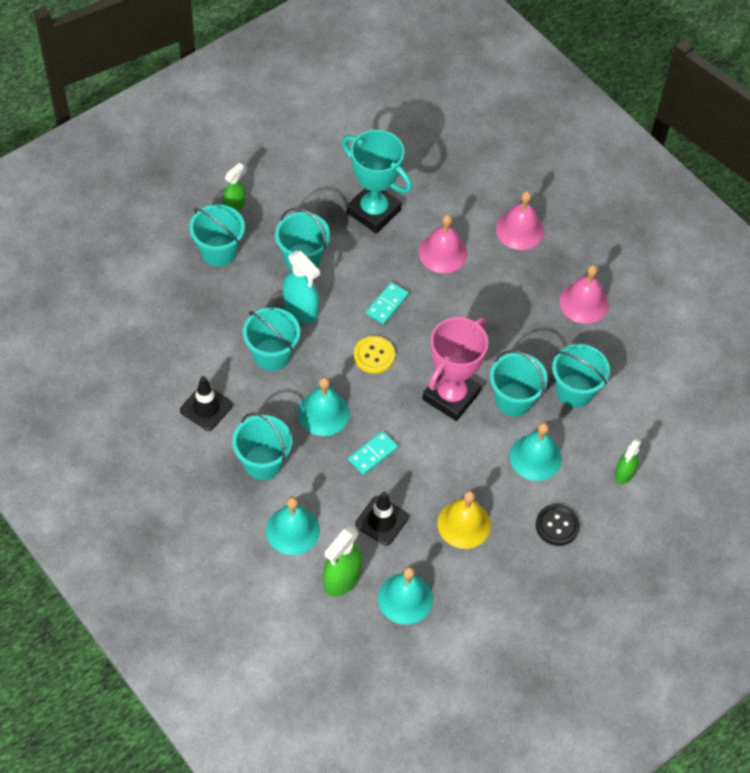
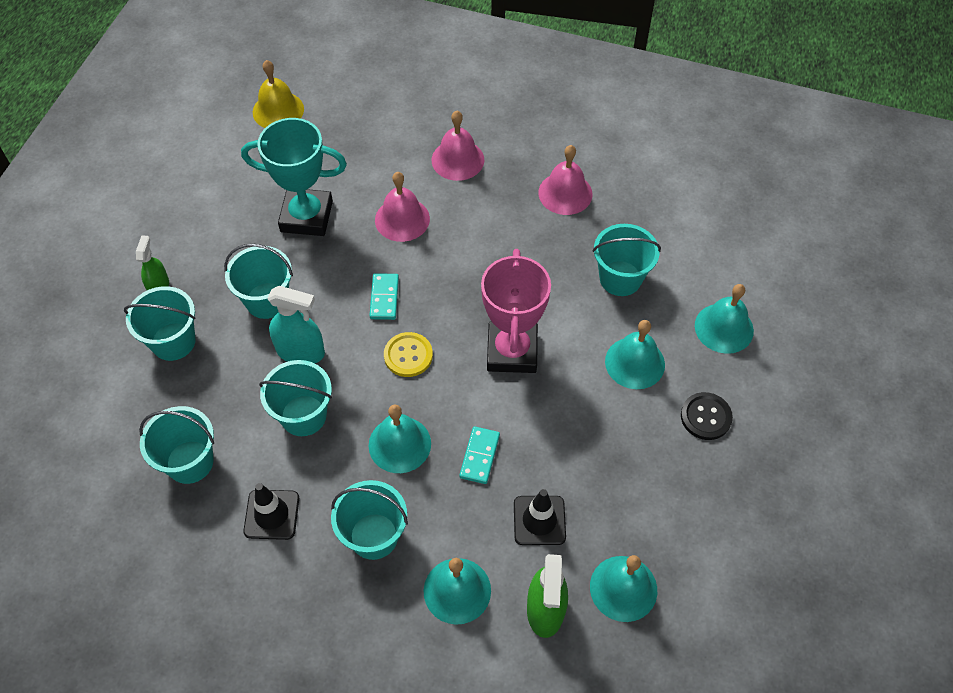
camera: 30 degrees left, 0 degrees up
yellow bell [437,490,491,549] -> yellow bell moved to [253,60,304,128]
turquoise bucket [490,350,548,416] -> turquoise bucket moved to [139,406,214,484]
green spray bottle [615,439,642,484] -> turquoise bell [695,284,754,354]

